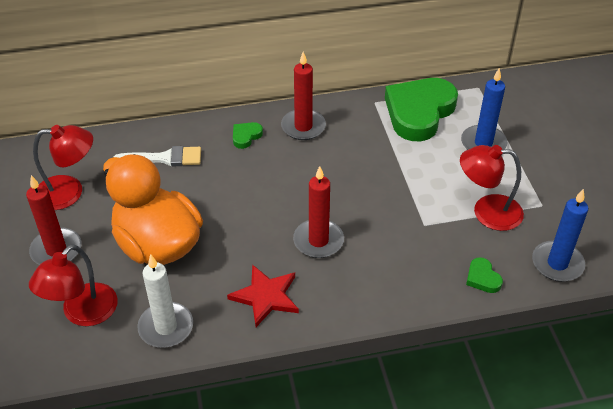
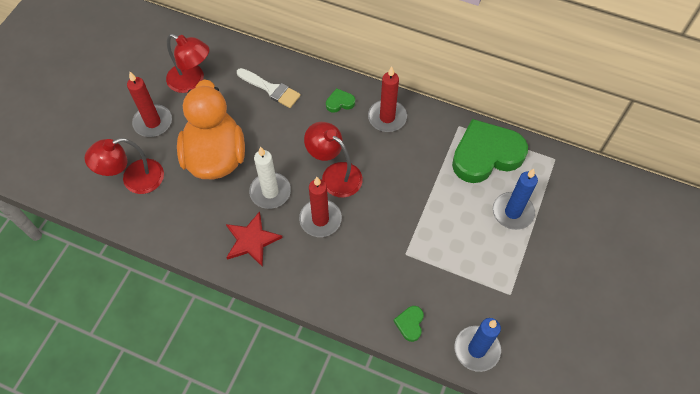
camera: 35 degrees right, 15 degrees up
white candle [137,254,193,348] -> white candle moved to [249,146,291,209]
red lamp [460,145,524,231] -> red lamp moved to [304,122,363,198]

